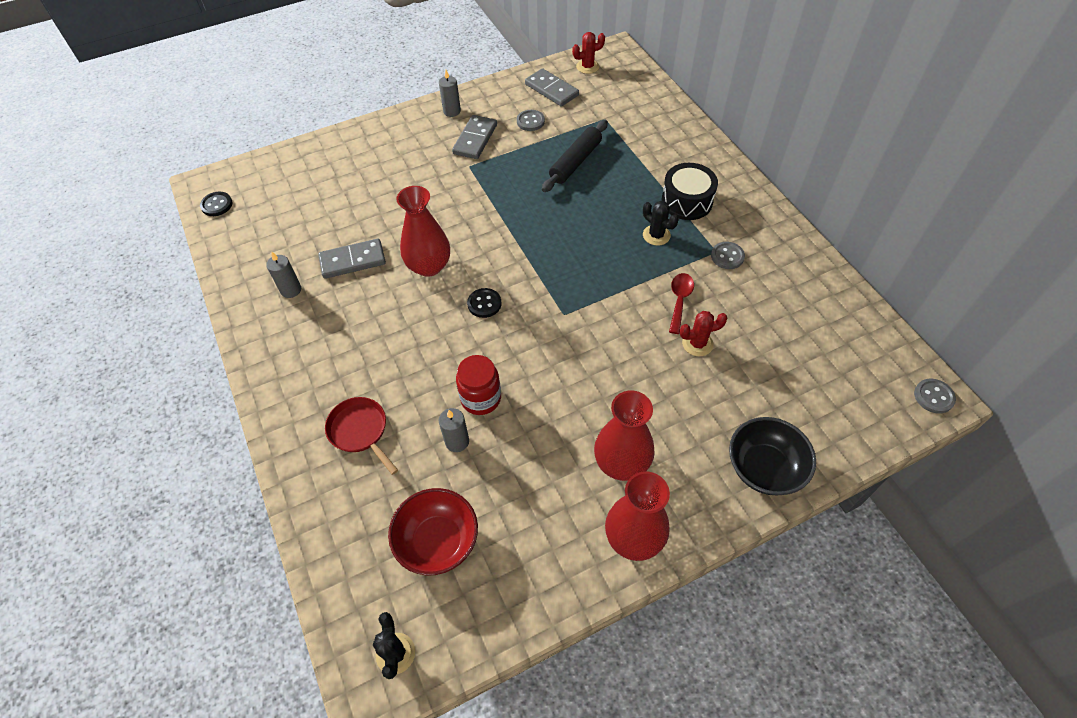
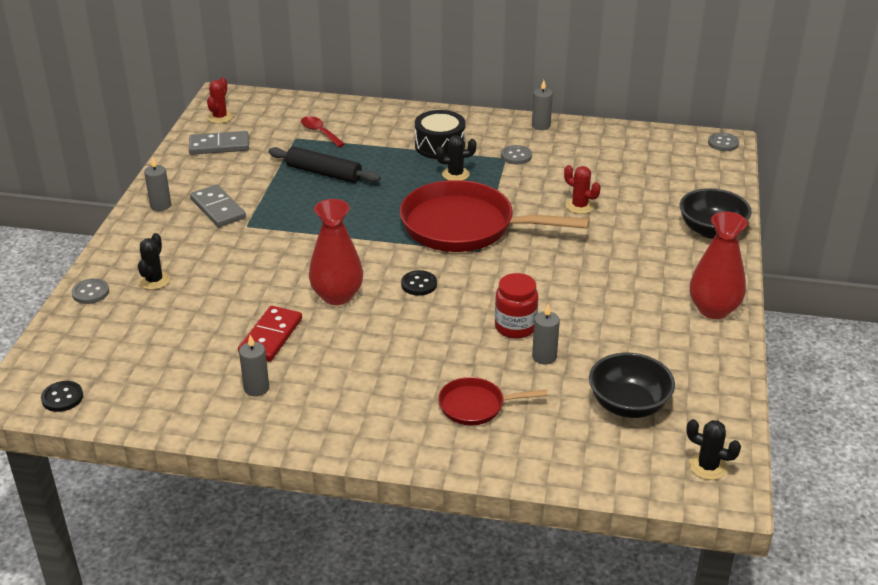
camera: 55 degrees left, 20 degrees down
grey domino [318,239,386,279] -> red domino [238,306,302,361]
red bowl [388,488,478,575] -> black bowl [589,353,675,418]
grey button [517,110,545,131] -> grey button moved to [71,278,109,304]
black rolling pin [542,120,608,192] -> black rolling pin turned 45 degrees counterclockwise [268,147,381,183]
red vase [594,390,655,481] -> none
red spoon [669,273,694,334] -> red spoon moved to [301,116,345,147]
red cactus [680,311,728,356] -> red cactus turned 75 degrees counterclockwise [564,165,601,214]
none -> black cactus [138,233,170,290]
none -> red pan [400,180,590,252]
none -> grey candle [532,80,553,130]

